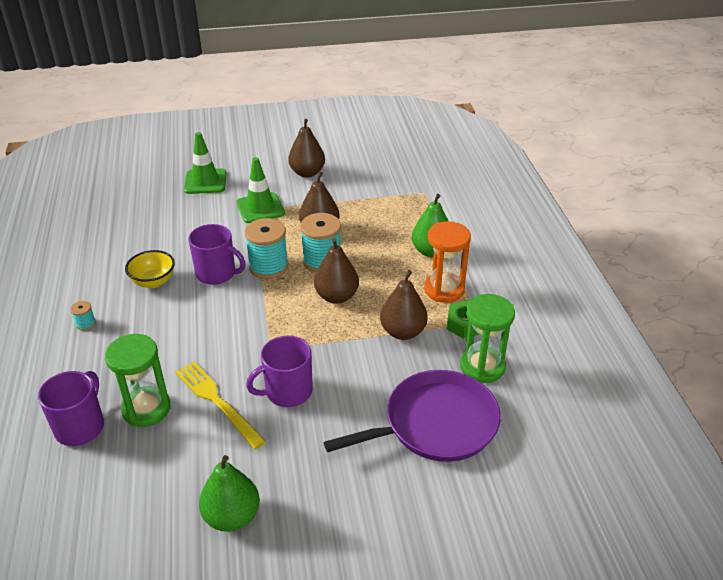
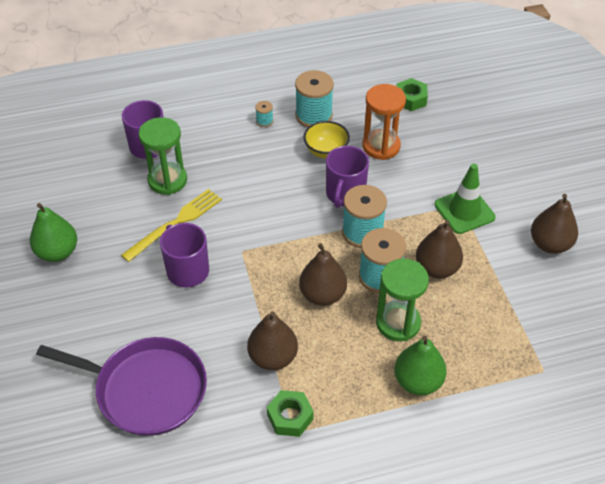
camera: 85 degrees right, 10 degrees up
green traffic cone [184,132,227,194] -> none
purple pan [323,370,501,462] -> purple pan turned 45 degrees counterclockwise [36,337,207,436]
orange hourglass [424,221,471,303] -> orange hourglass moved to [362,84,406,160]
green hourglass [460,294,515,383] -> green hourglass moved to [376,259,429,341]
none -> turquoise spool [295,70,334,127]
none -> green nut [396,78,428,111]

